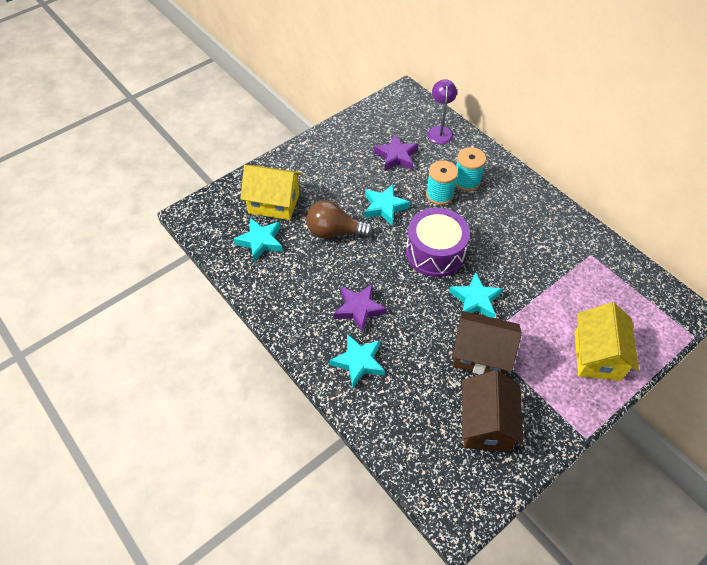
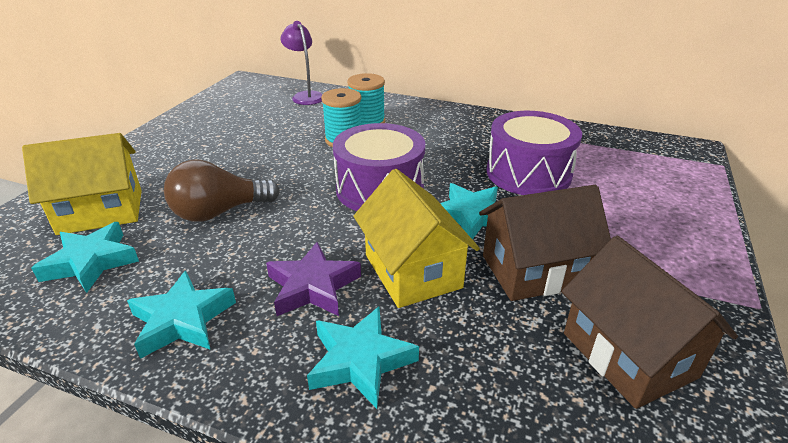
camera: 30 degrees left, 20 degrees down
turquoise star [364,184,410,225] -> turquoise star moved to [127,271,236,359]
purple star [373,134,418,171] -> none
yellow house [575,302,639,381] -> yellow house moved to [354,169,480,308]
none -> purple drum [486,111,582,195]

